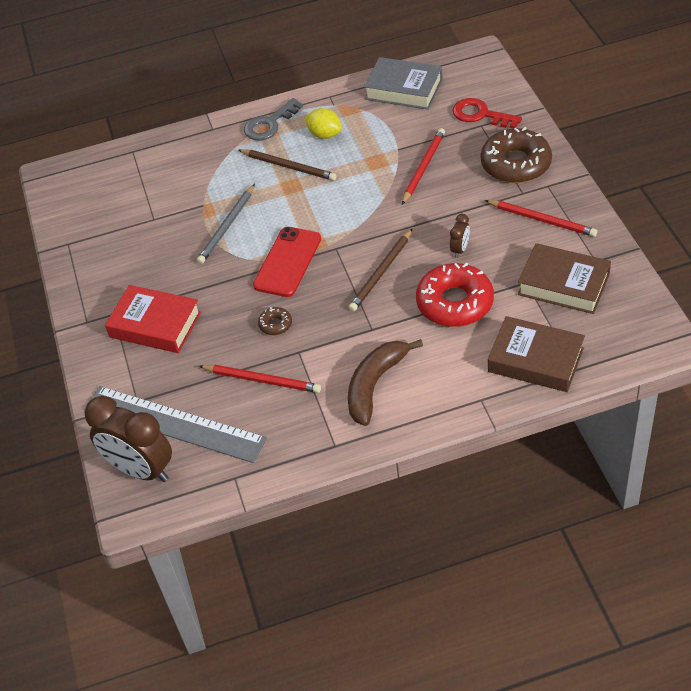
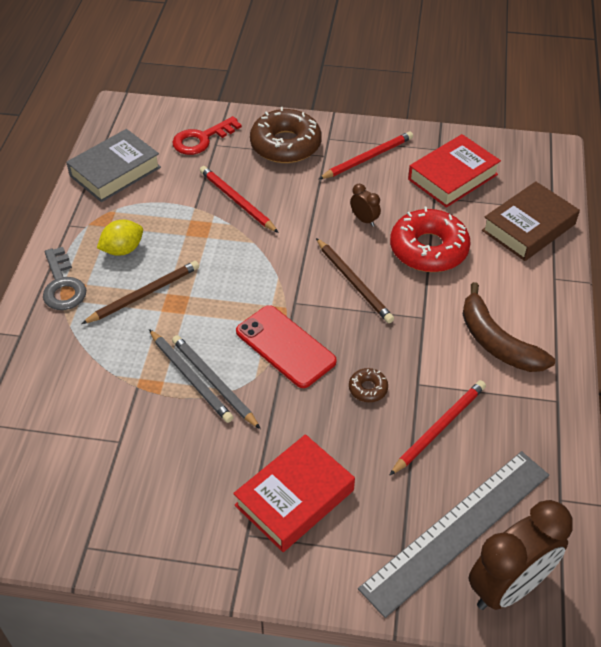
camera: 70 degrees left, 0 degrees up
brown book [518,243,611,314] -> red book [408,134,501,208]
none -> grey pencil [172,335,261,429]

